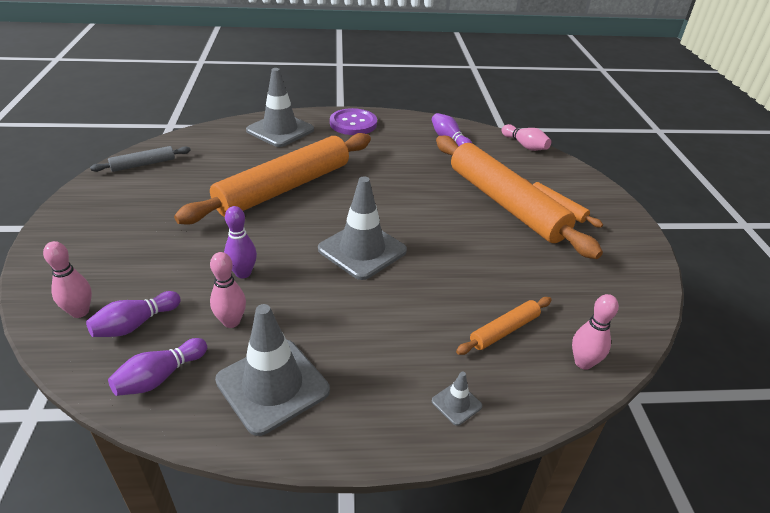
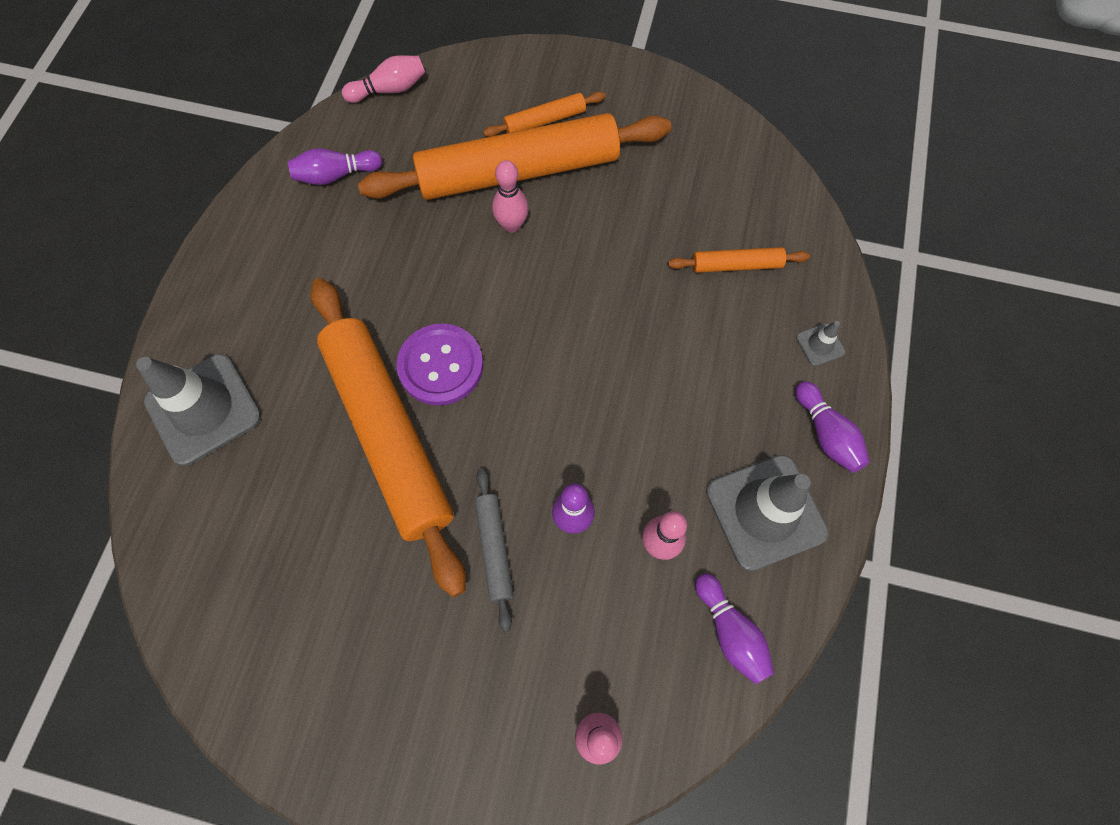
camera: 70 degrees left, 30 degrees up
purple bowling pin [86,291,181,337] -> purple bowling pin moved to [795,381,870,473]
grey rolling pin [90,146,191,172] -> grey rolling pin moved to [475,468,513,631]
grey traffic cone [318,176,407,280] -> none
purple button [330,108,377,135] -> purple button moved to [397,323,483,406]
orange rolling pin [456,297,551,355] -> orange rolling pin turned 75 degrees counterclockwise [668,247,810,273]
pink bowling pin [572,294,619,370] -> pink bowling pin moved to [492,160,529,233]

